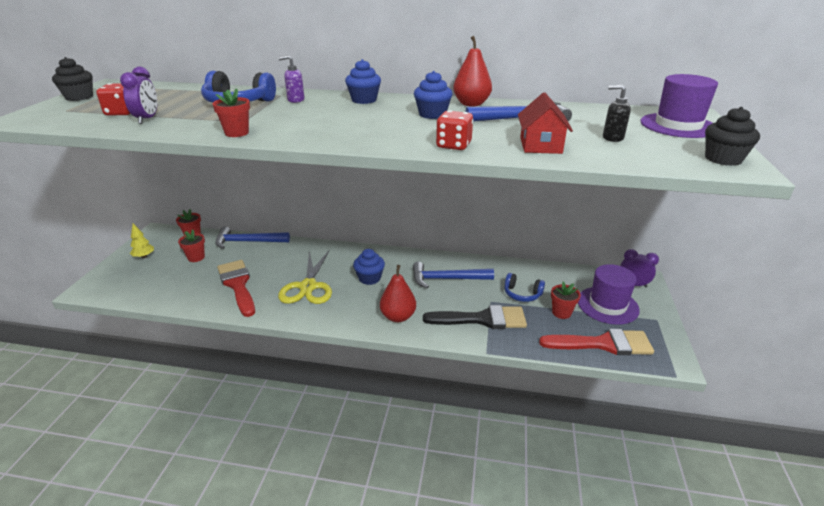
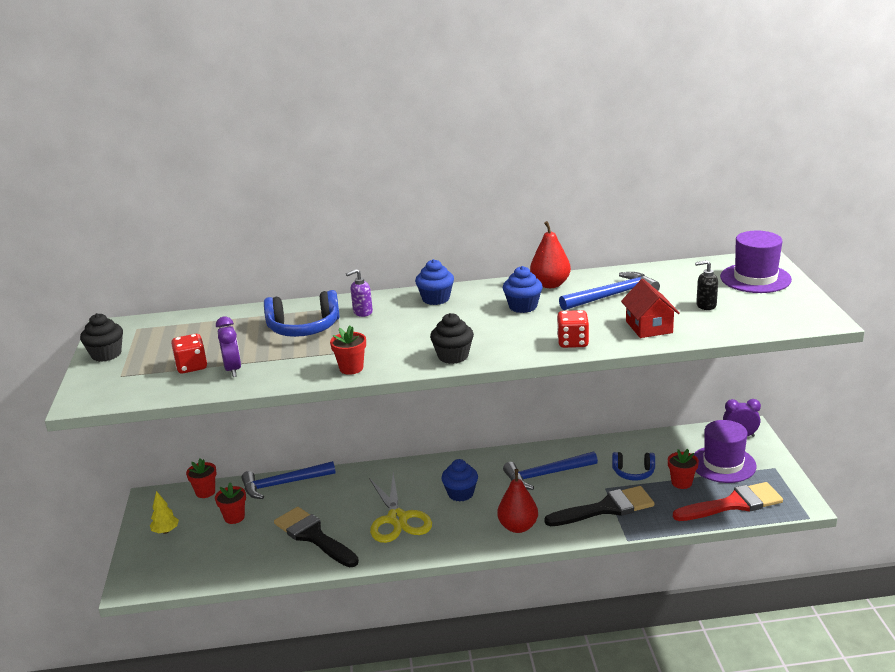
camera: 15 degrees left, 5 degrees down
red brush [217,260,255,317] -> black brush [274,507,359,567]
black cupcake [705,107,760,166] -> black cupcake moved to [430,313,474,364]

